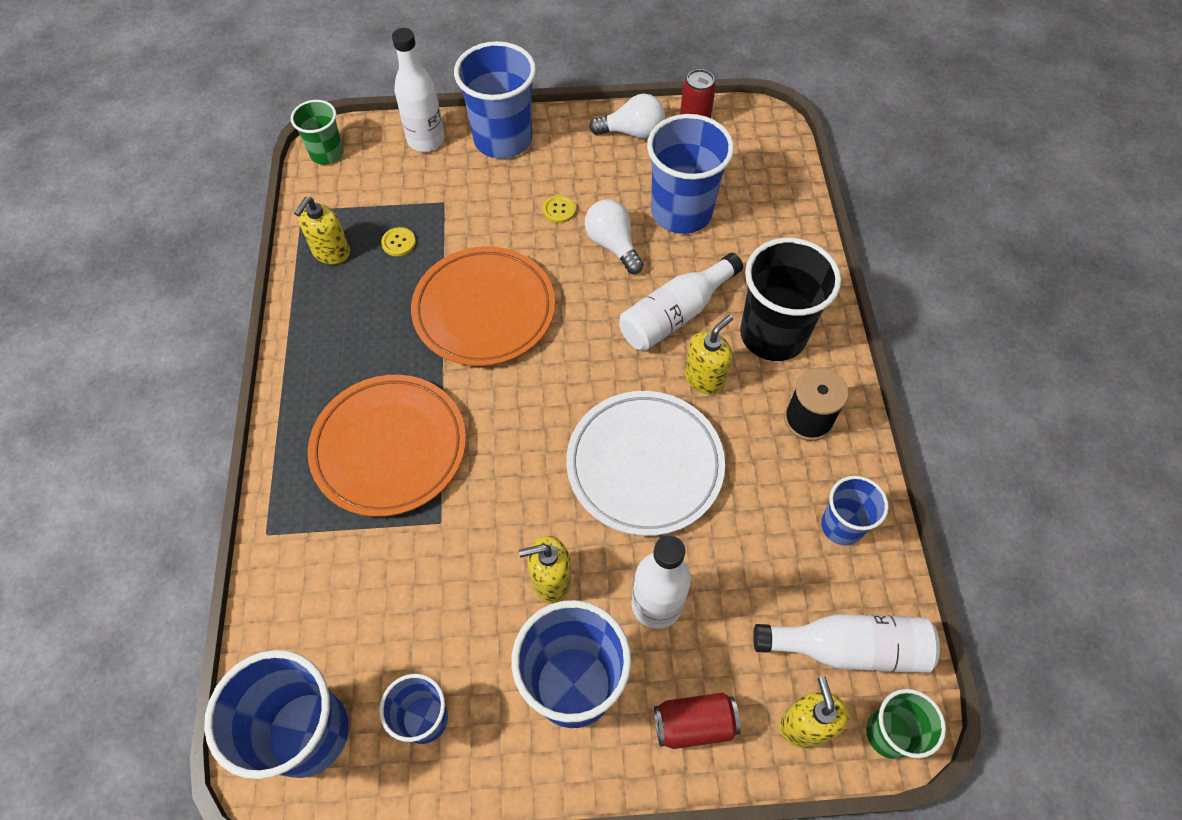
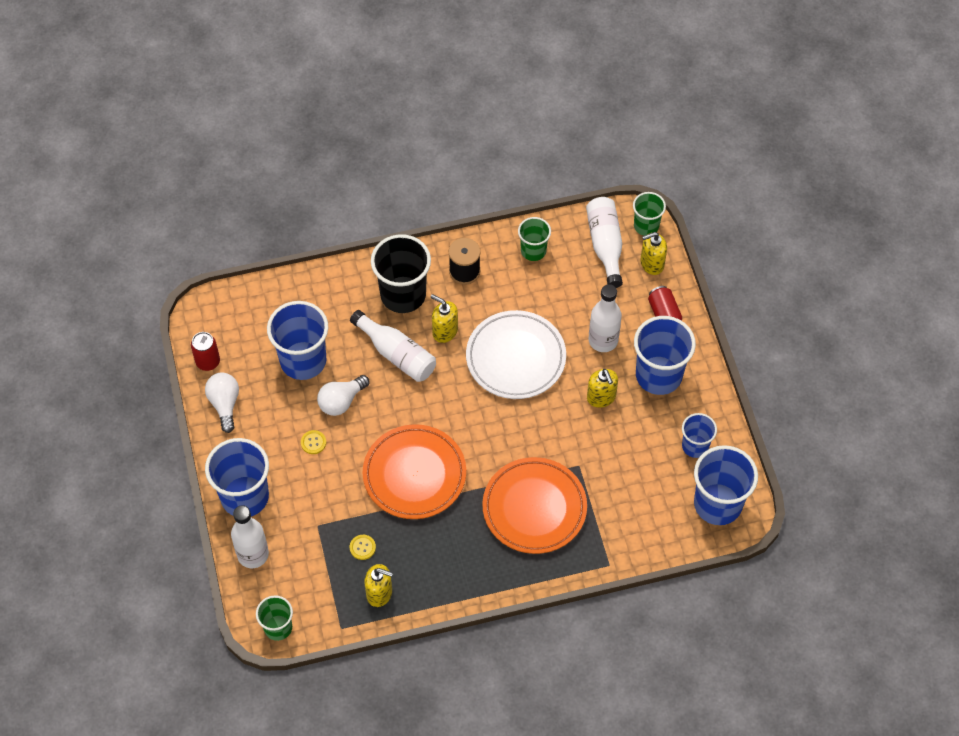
camera: 100 degrees left, 0 degrees up
blue cup [821,476,889,546] -> green cup [518,217,551,261]

